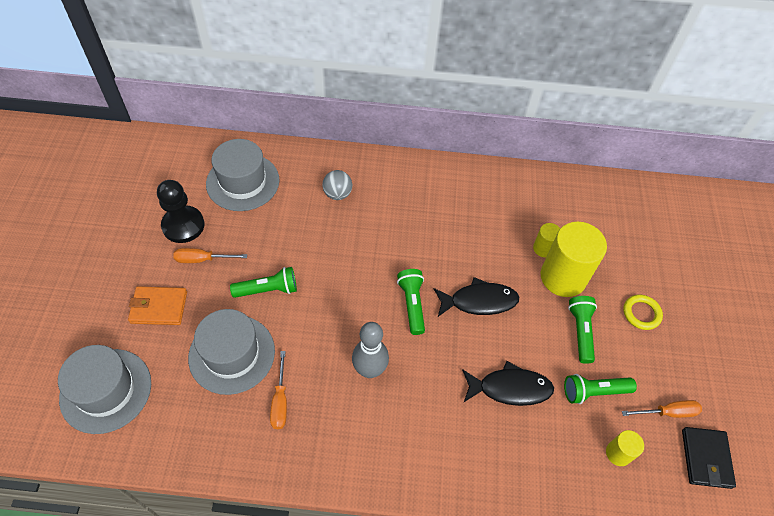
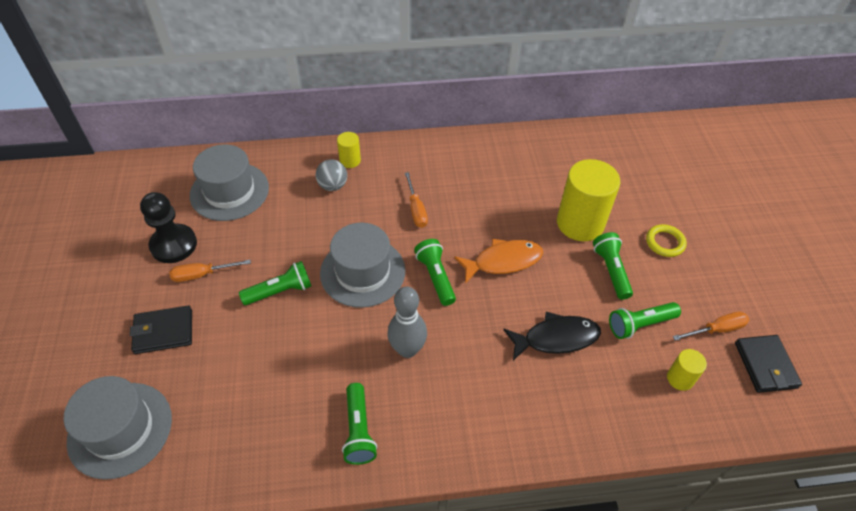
camera: 10 degrees left, 5 degrees down
orange wallet [128,286,187,325] -> black wallet [130,306,192,354]
grey hat [188,309,275,395] -> grey hat moved to [320,223,405,308]
orange screwdriver [270,351,287,429] -> orange screwdriver moved to [405,172,428,228]
black fish [434,277,519,317] -> orange fish [454,239,543,284]
yellow cylinder [533,223,560,257] -> yellow cylinder moved to [337,132,361,168]
none -> green flashlight [342,383,377,465]

